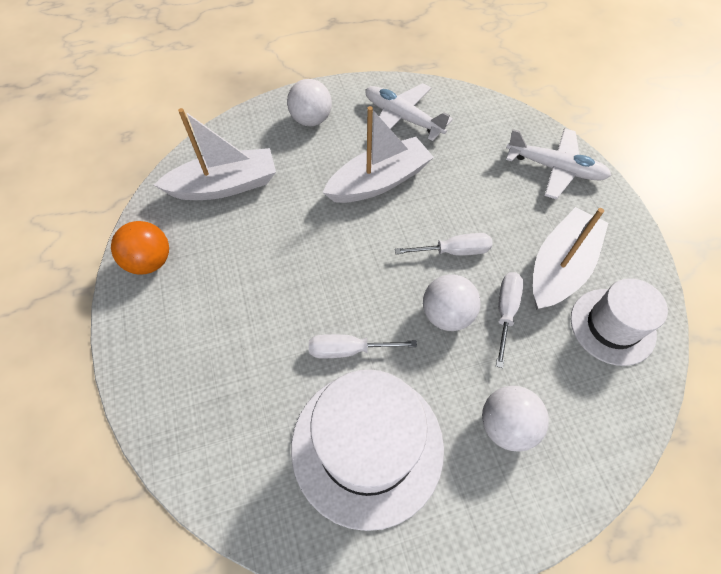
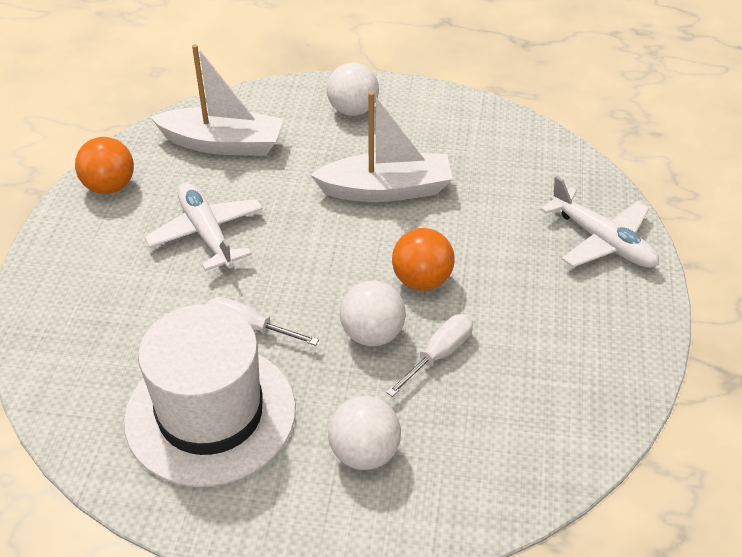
camera: 25 degrees right, 15 degrees down
white plane [365,83,453,141] -> white plane moved to [144,182,263,271]
white screwdriver [395,233,492,256] -> orange ball [392,228,455,291]
white boat [533,207,608,310] -> none
white hat [571,278,668,366] -> none

